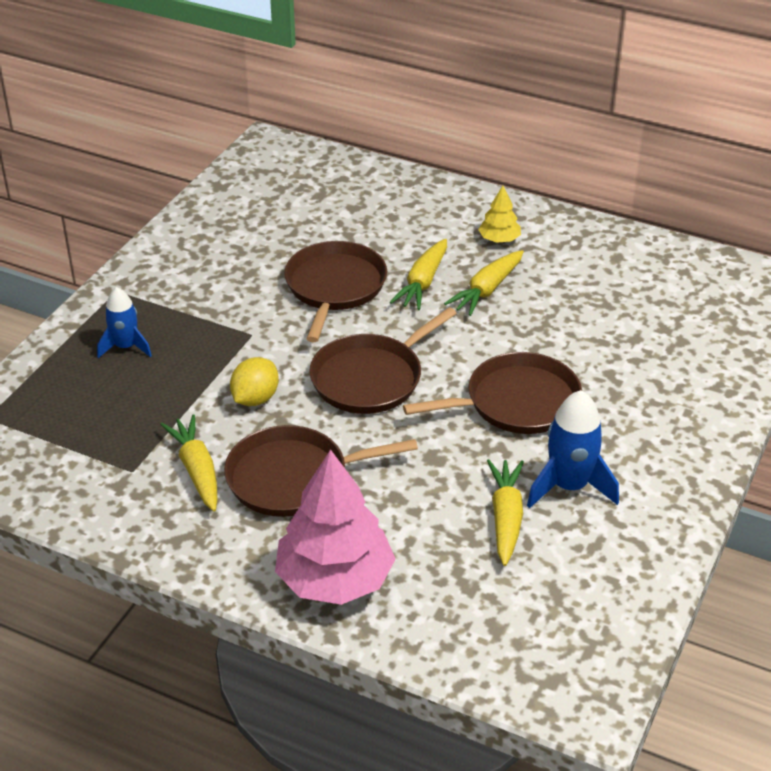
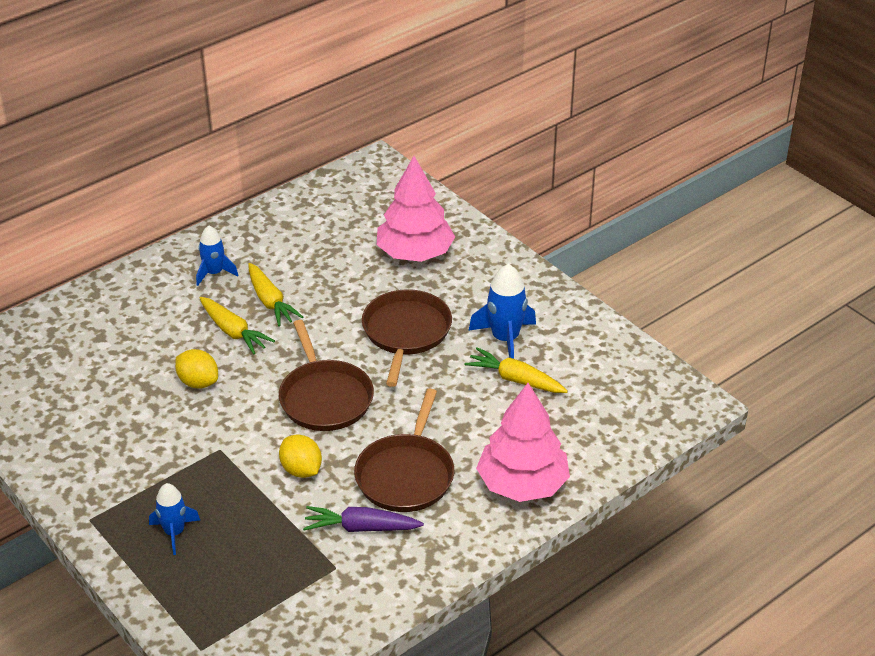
camera: 65 degrees left, 0 degrees up
yellow carrot [160,414,217,512] -> purple carrot [303,506,424,532]
brown pan [284,241,387,342] -> yellow lemon [175,349,218,389]
yellow tree [478,186,521,243] -> blue rocket [196,226,238,286]
none -> pink tree [377,156,455,262]

